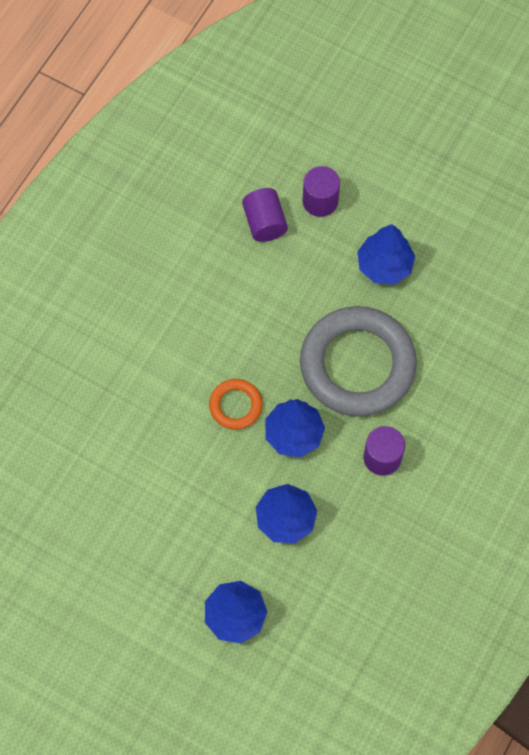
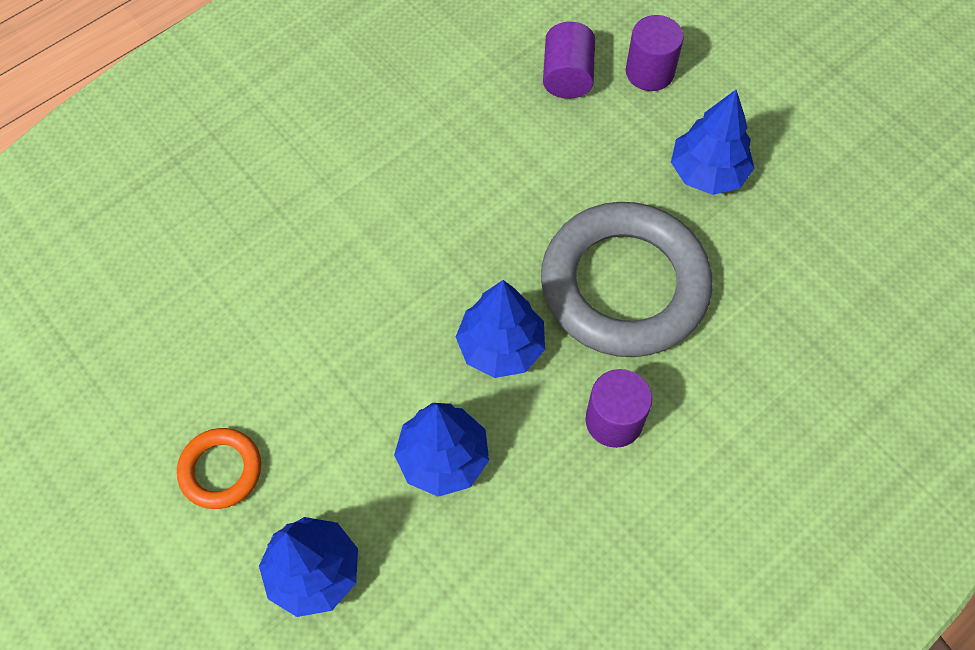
camera: 20 degrees right, 5 degrees down
orange ring [209,379,263,430] -> orange ring moved to [177,428,261,509]

